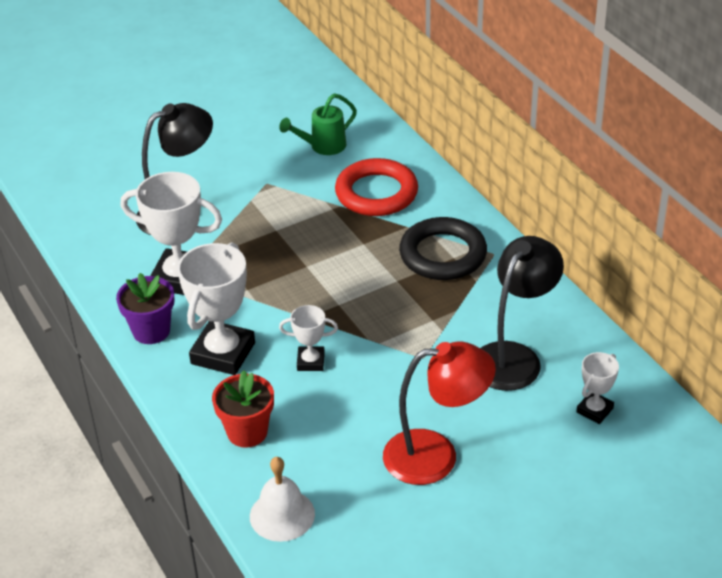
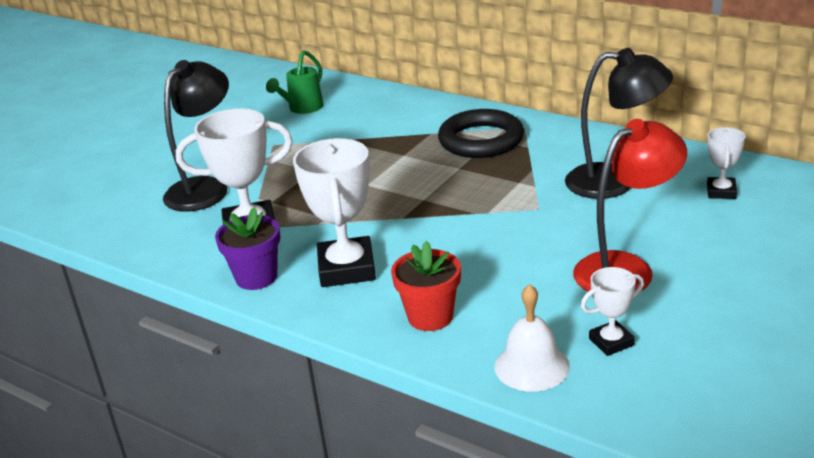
camera: 25 degrees left, 10 degrees down
white trophy [279,305,338,371] -> white trophy moved to [581,267,644,356]
red ring [335,158,418,216] -> none
black lamp [481,236,564,391] -> black lamp turned 90 degrees clockwise [565,48,673,199]

